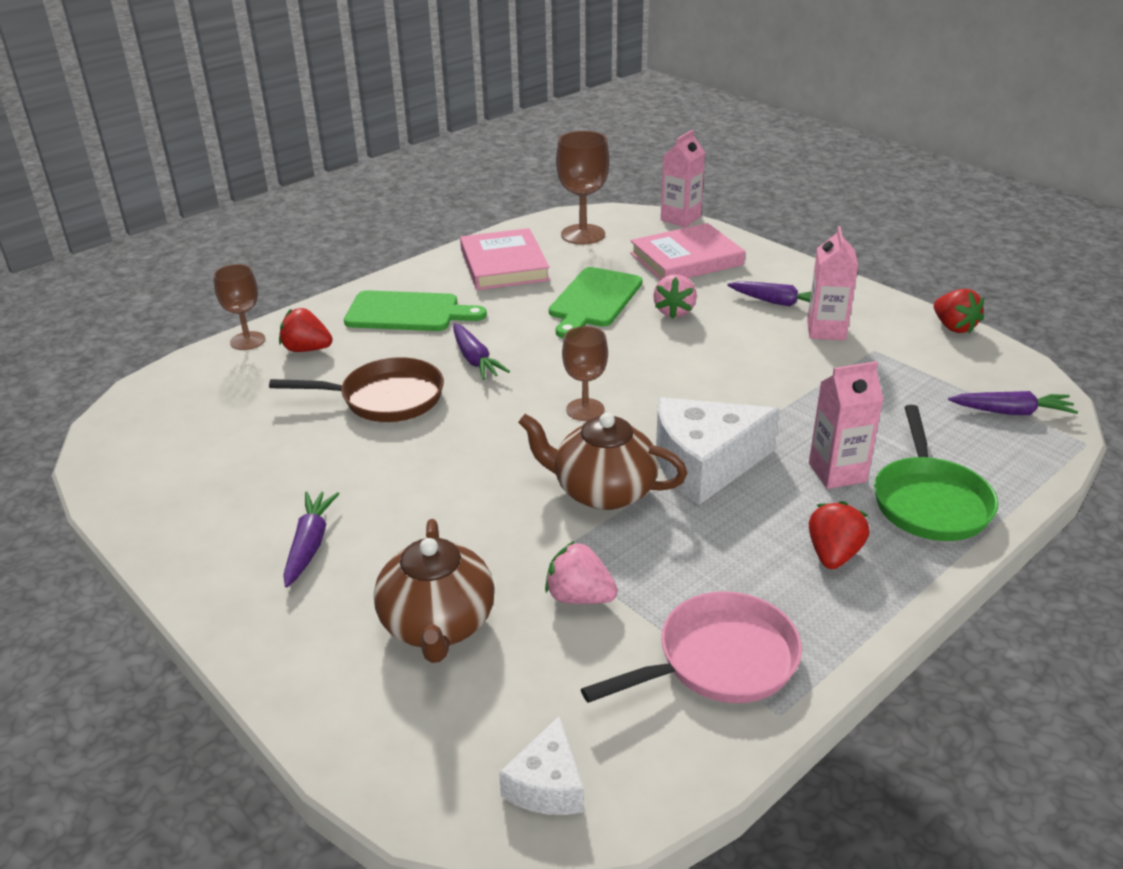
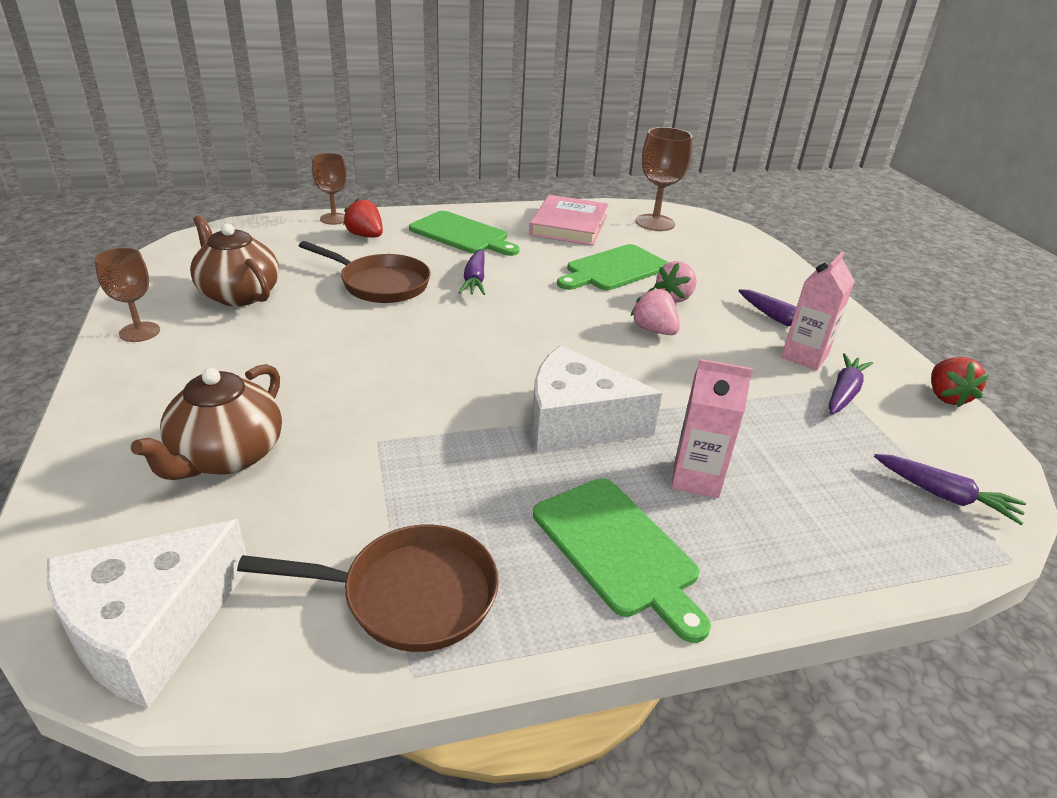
camera: 25 degrees right, 0 degrees up
purple carrot [283,492,340,588] -> purple carrot moved to [829,353,873,415]
white cheese [499,715,584,815] -> white cheese [47,519,247,709], size x1.87
brown teapot [518,413,687,510] -> brown teapot moved to [190,215,279,306]
pink strawberry [545,541,618,604] -> pink strawberry moved to [631,287,680,335]
brown goblet [562,326,608,421] -> brown goblet moved to [94,248,160,342]
pink pan [581,591,802,703] -> brown pan [237,525,499,652]
pink book [630,223,745,280] -> none
pink carton [661,130,705,227] -> none
red strawberry [809,501,869,569] -> green cutting board [533,478,711,643]
green pan [874,405,998,541] -> none

